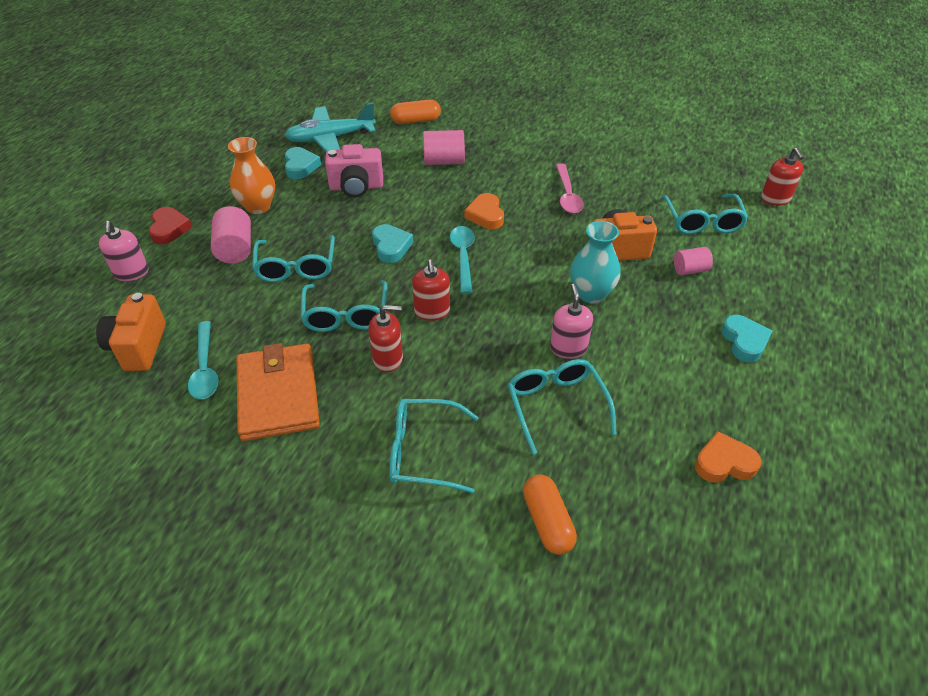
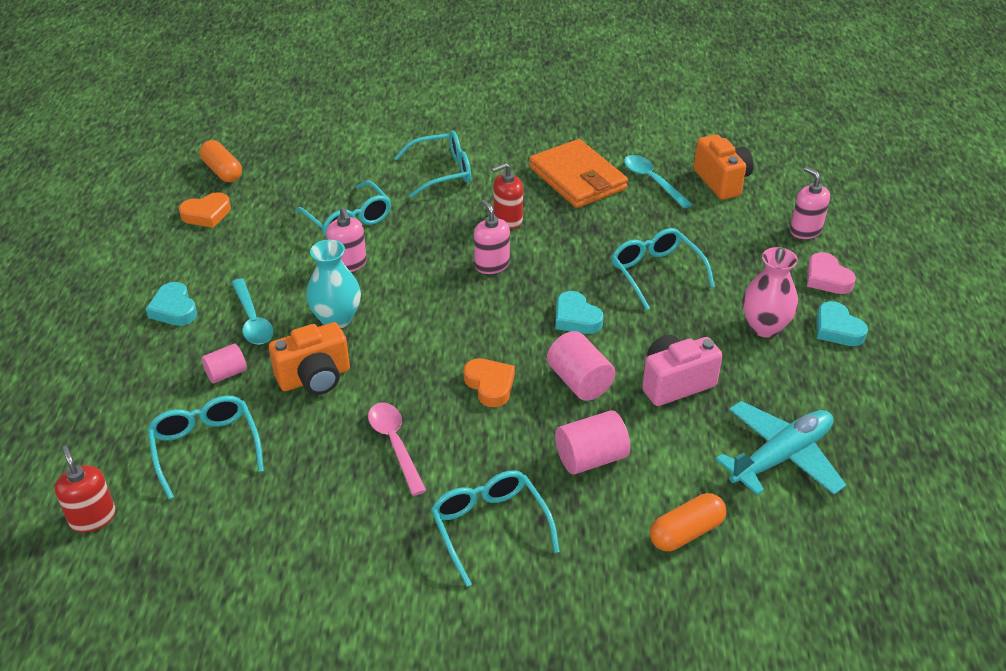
camera: 160 degrees right, 5 degrees down
red heart [149,207,192,244] -> pink heart [807,252,856,294]
pink cylinder [211,206,251,264] -> pink cylinder moved to [547,331,616,401]
orange vase [228,137,275,214] -> pink vase [742,247,798,337]
turquoise heart [285,147,321,179] -> turquoise heart moved to [816,301,868,346]
turquoise glasses [301,280,387,332] -> turquoise glasses moved to [431,470,560,587]
red soap dispenser [412,259,450,321] -> pink soap dispenser [474,200,510,274]
turquoise spoon [450,226,475,294] -> turquoise spoon moved to [231,279,274,345]
orange capsule [523,474,577,555] -> orange capsule moved to [200,140,242,182]

